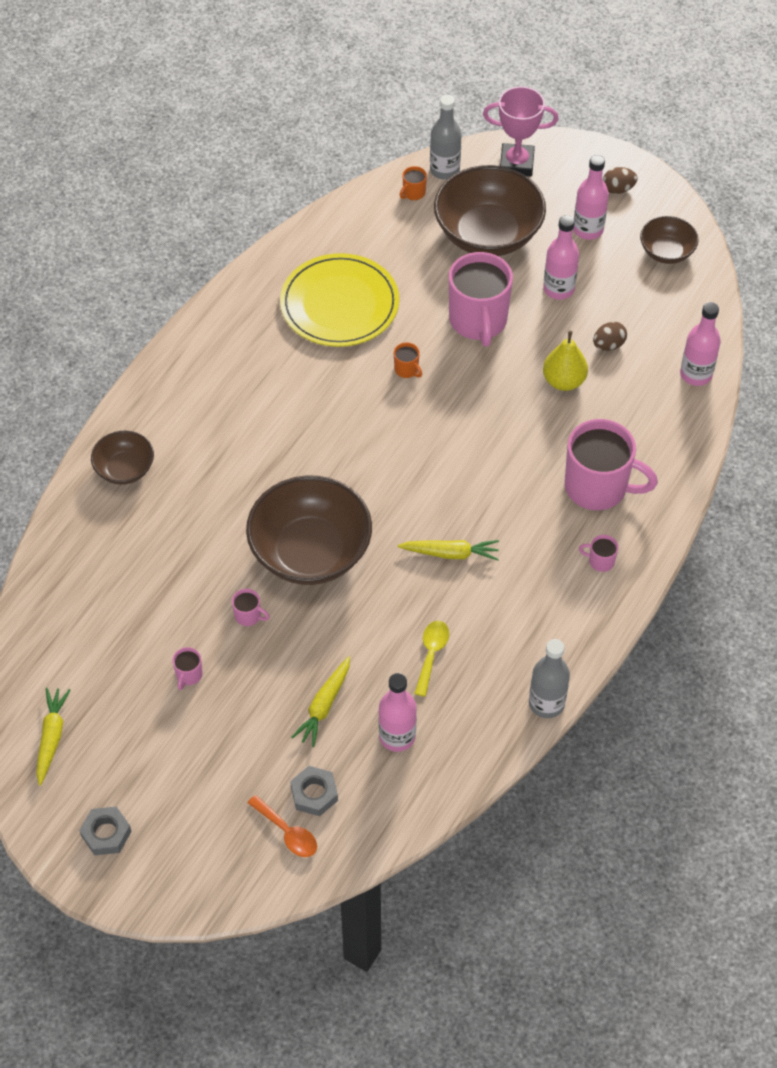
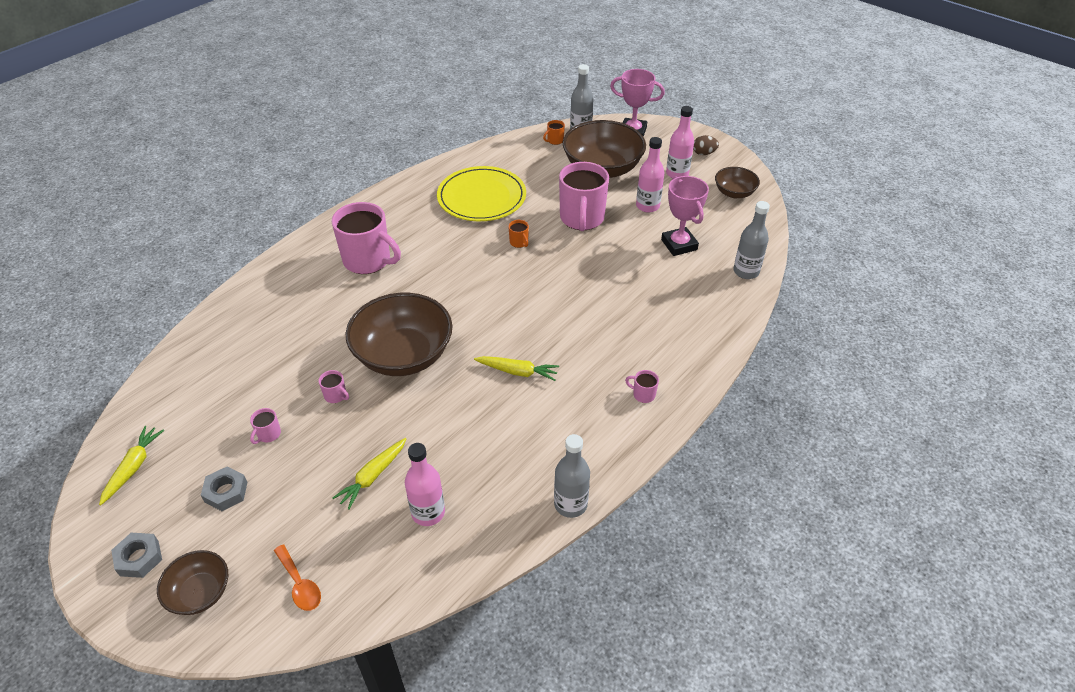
camera: 10 degrees right, 10 degrees down
brown bowl [91,431,154,485] -> brown bowl moved to [157,550,228,615]
grey nut [290,766,338,816] -> grey nut moved to [201,467,247,511]
yellow spoon [414,621,449,697] -> none
yellow pear [543,331,588,391] -> none
pink mug [565,419,658,510] -> pink mug moved to [332,202,401,274]
brown egg [593,321,627,351] -> pink trophy [661,176,709,256]
pink bottle [680,302,721,386] -> grey bottle [733,201,770,279]

